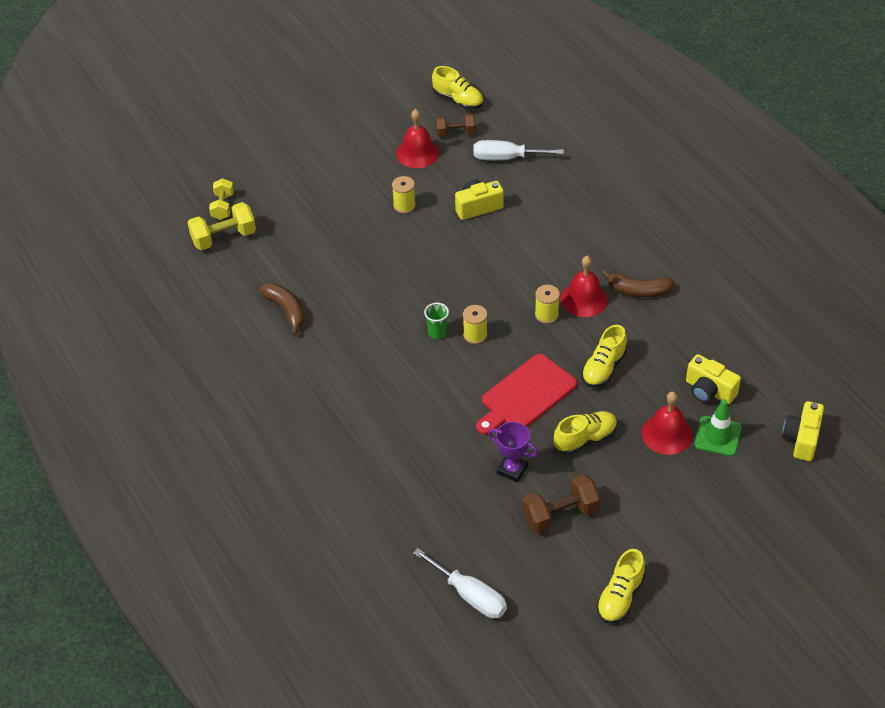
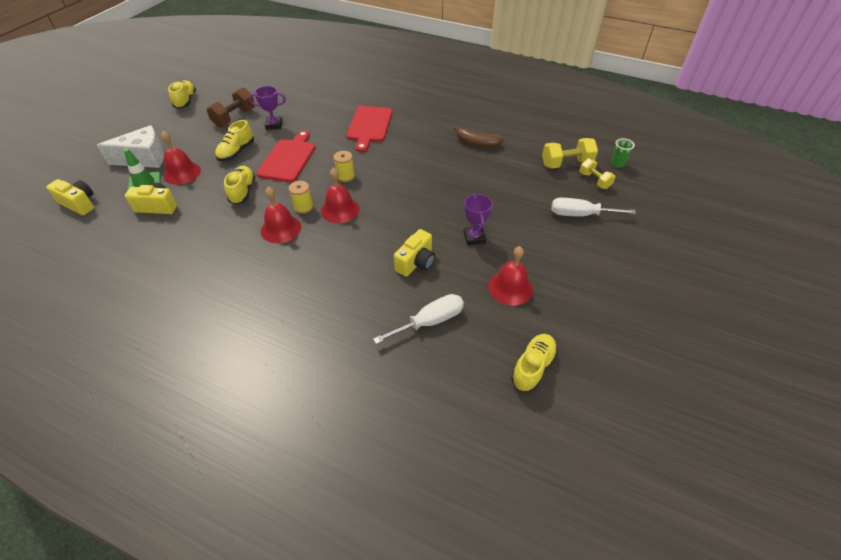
camera: 145 degrees right, 0 degrees up
yellow dumbbell [187,202,256,250] -> yellow dumbbell turned 45 degrees clockwise [542,138,598,169]
yellow spool [392,176,416,213] -> purple trophy [464,193,493,245]
white screwdriver [413,548,507,619] -> white screwdriver moved to [551,198,636,217]
green cup [424,303,449,339] -> green cup moved to [611,138,635,168]
yellow shoe [432,66,483,110] -> yellow shoe turned 120 degrees clockwise [511,334,558,392]
brown dumbbell [436,113,476,137] -> none
brown banana [602,269,675,297] -> none
yellow camera [782,401,824,461] -> yellow camera turned 45 degrees counterclockwise [46,179,94,215]
none -> white cheese [97,125,164,168]
none -> red bell [321,168,359,223]
none -> red cutting board [346,106,392,152]

